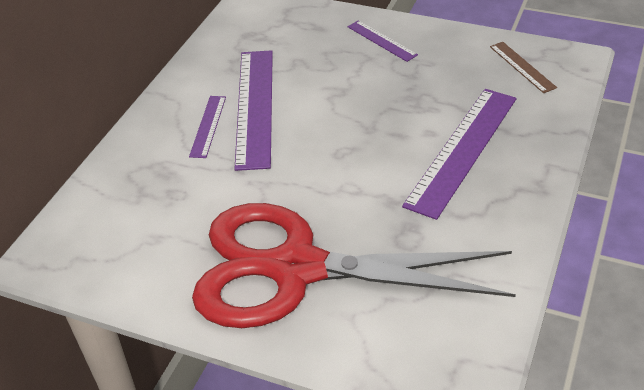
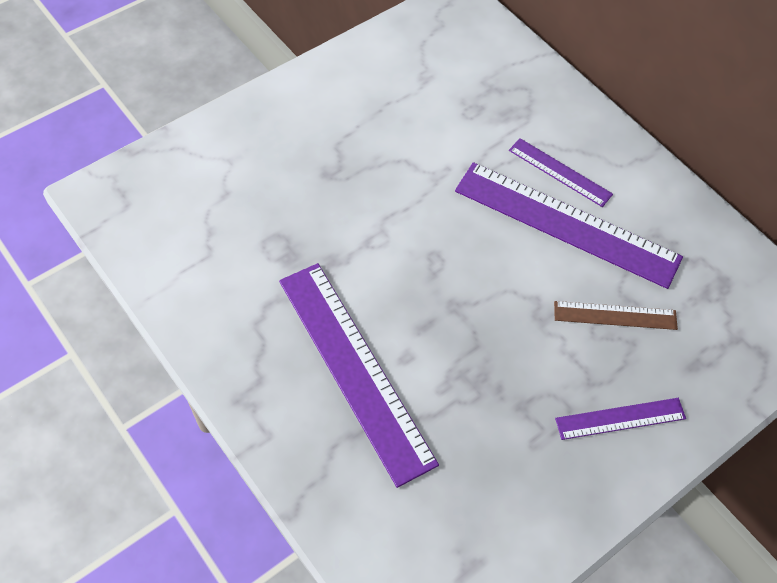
camera: 115 degrees right, 15 degrees up
red scissors [192,203,516,328] -> none
brown ruler [490,42,557,93] -> brown ruler moved to [554,301,678,330]

